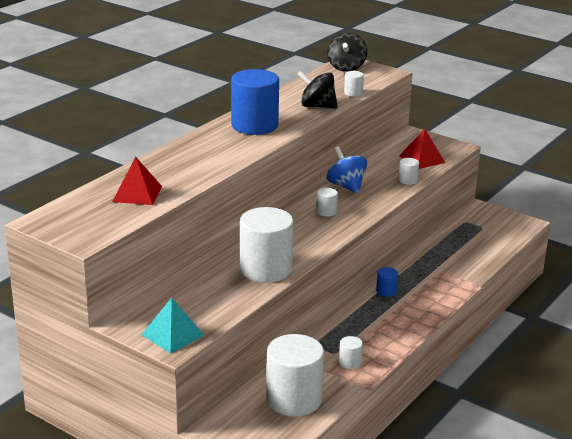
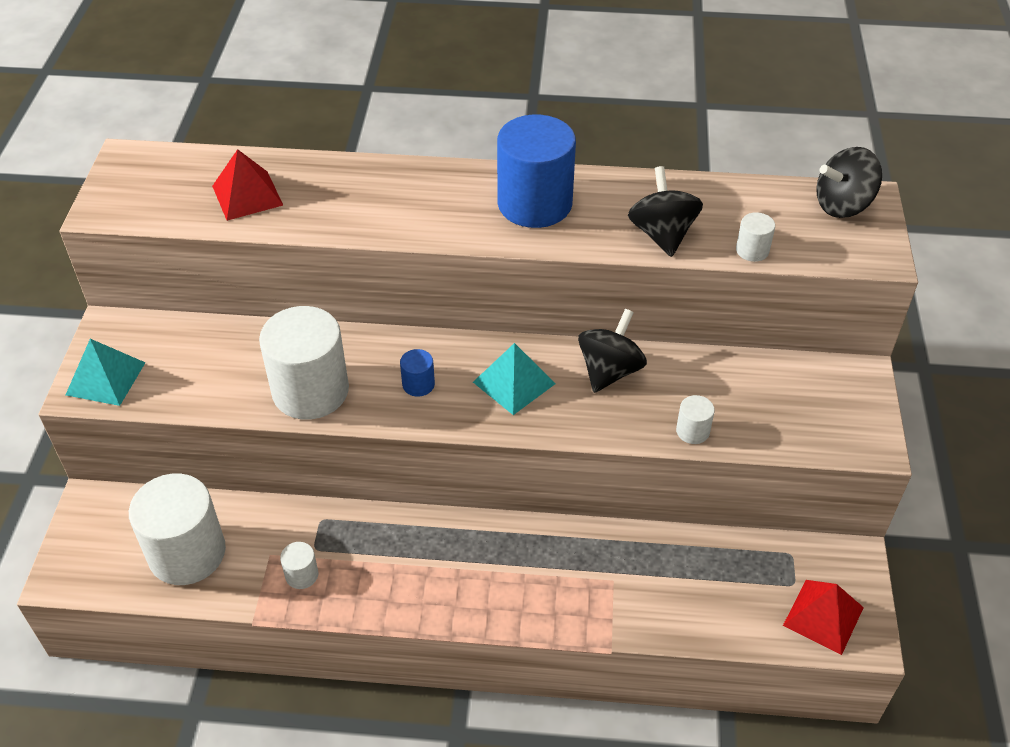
camera: 60 degrees right, 20 degrees up
white cylinder [317,188,338,217] -> turquoise pyramid [473,343,555,415]
blue spinning top [326,146,367,194] -> black spinning top [578,309,647,393]
blue cylinder [376,267,398,297] -> blue cylinder moved to [400,349,435,397]
red pyramid [399,129,445,169] -> red pyramid moved to [783,580,864,655]

